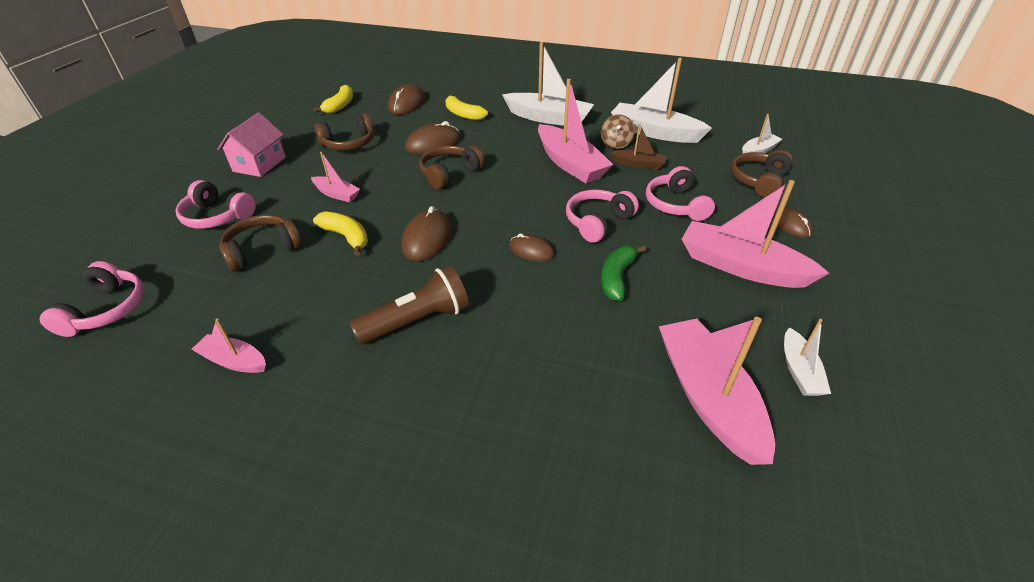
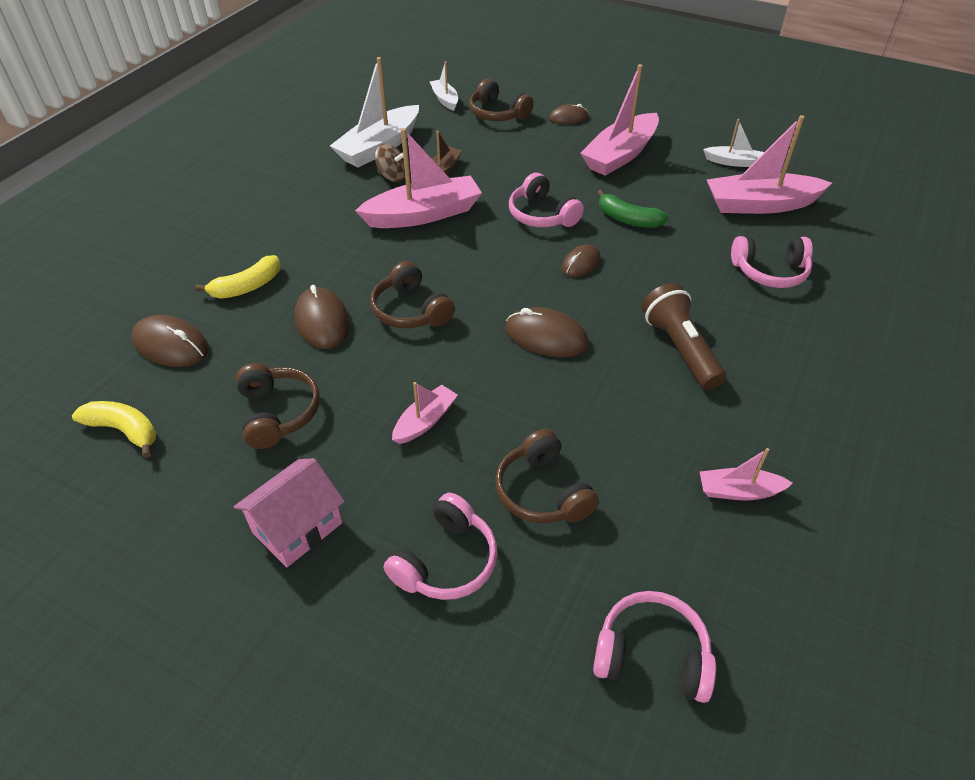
camera: 80 degrees left, 5 degrees up
pink boat [191,319,266,373] -> pink boat turned 60 degrees clockwise [700,448,793,501]
pink house [218,112,286,177] -> pink house turned 75 degrees counterclockwise [234,458,345,567]
yellow banana [313,211,368,256] -> none
white boat [502,42,594,126] -> none
pink headphones [646,166,715,221] -> pink headphones moved to [731,236,813,288]

